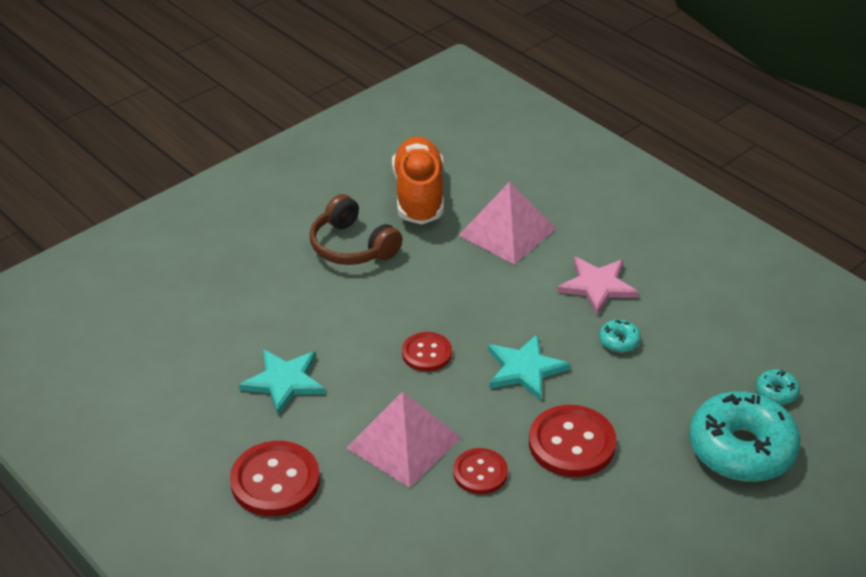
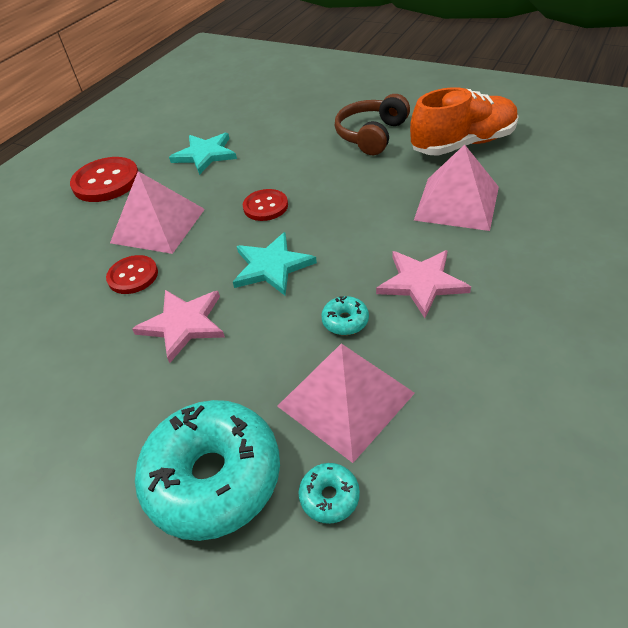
camera: 75 degrees right, 5 degrees up
red button [529,405,616,477] -> pink star [132,290,225,363]
none -> pink pyramid [277,343,415,463]

